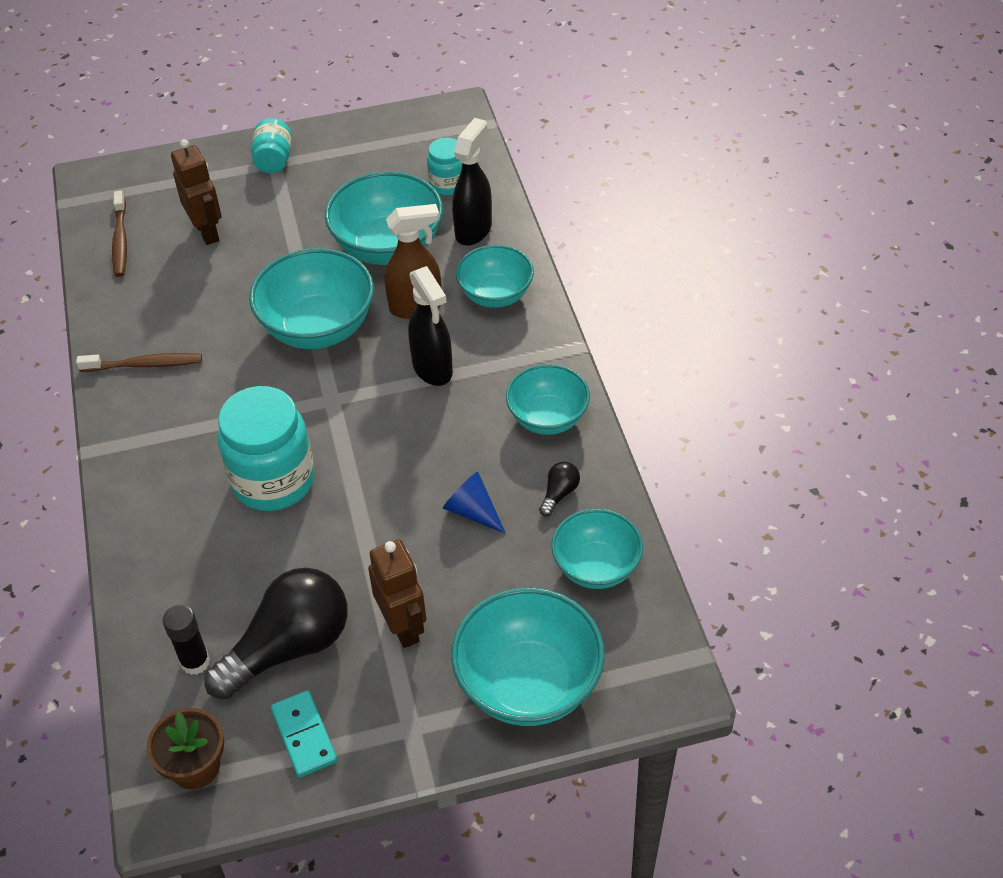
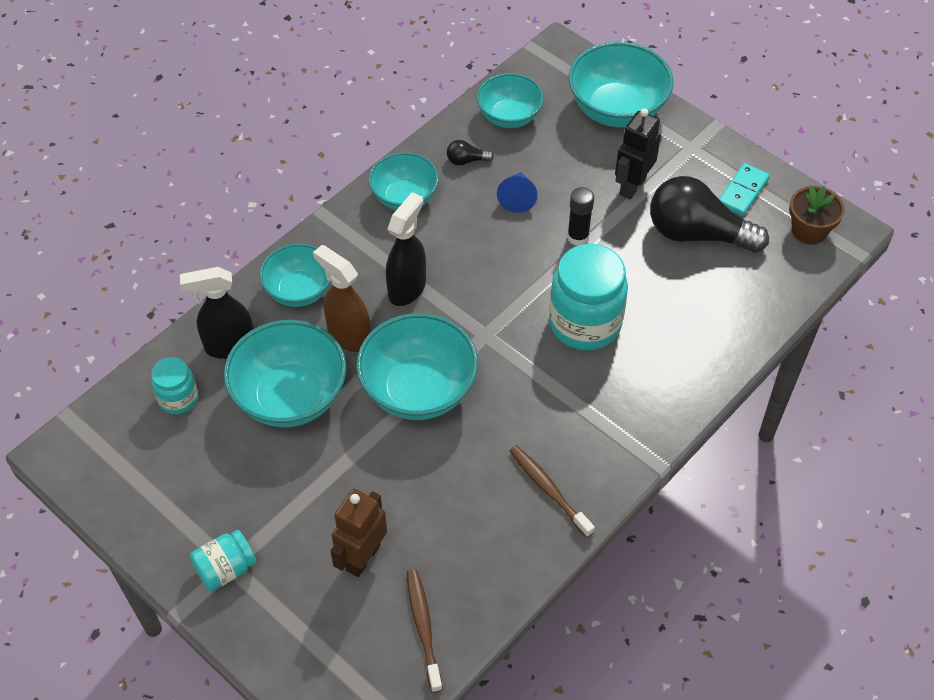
camera: 125 degrees left, 5 degrees up
brown toothbrush [112,191,127,277] -> brown toothbrush turned 60 degrees counterclockwise [407,569,443,693]
black glue stick [163,605,210,675] -> black glue stick moved to [567,187,594,245]
brown robot [368,540,426,648] -> black robot [615,108,661,200]

